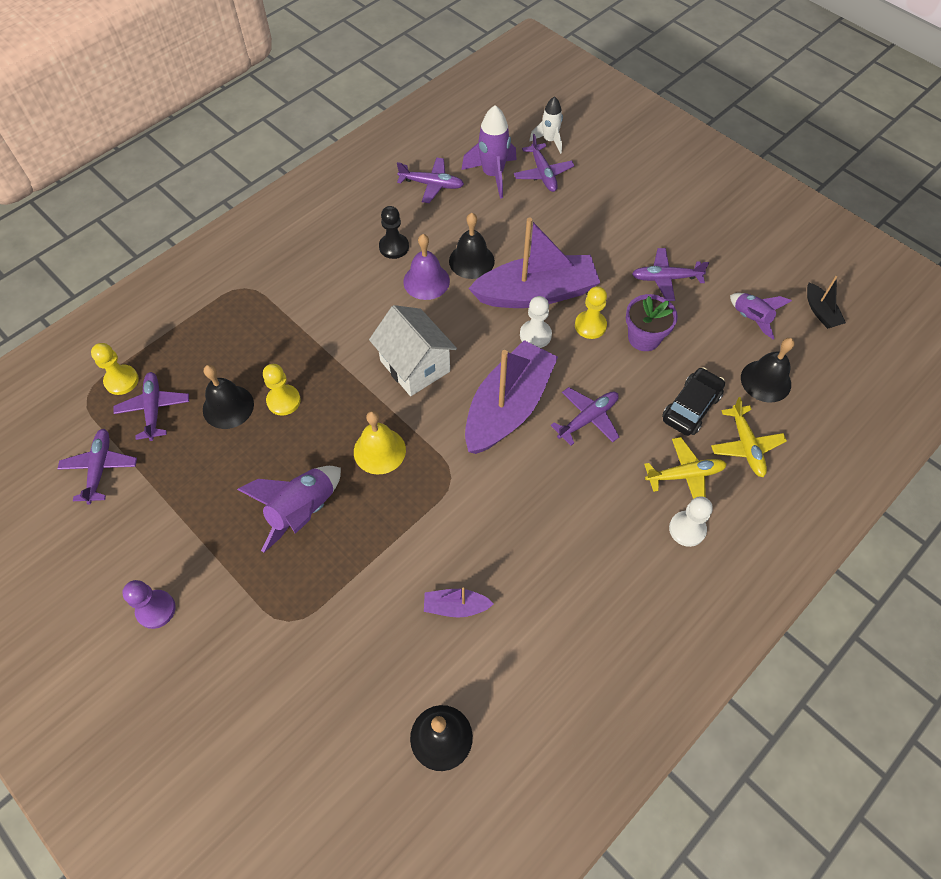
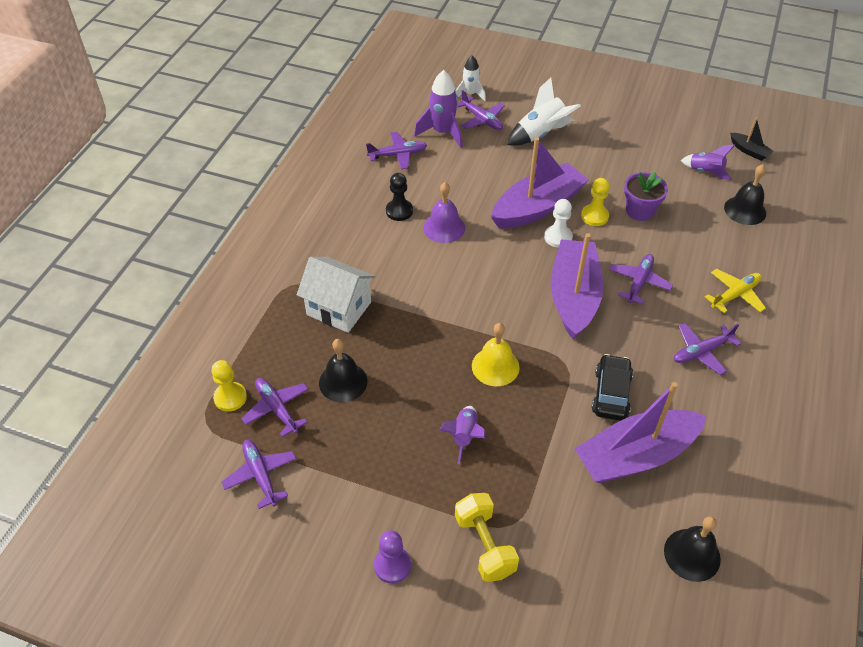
camera: 25 degrees left, 10 degrees down
purple rocket [237,466,341,553] -> purple rocket [440,406,485,464], size x0.65
yellow pawn [263,364,301,416] -> none
white house [369,305,457,396] -> white house moved to [297,257,375,333]
purple boat [424,588,494,618] -> purple boat [574,382,707,483], size x2.28
black bell [449,213,495,279] -> none
purple plane [632,248,709,301] -> purple plane moved to [674,323,741,375]
black car [662,367,725,436] -> black car moved to [592,354,633,421]
white pawn [669,496,713,547] -> none
yellow plane [711,397,787,477] -> none
none -> yellow dumbbell [455,493,519,582]
none -> white rocket [507,77,581,146]

